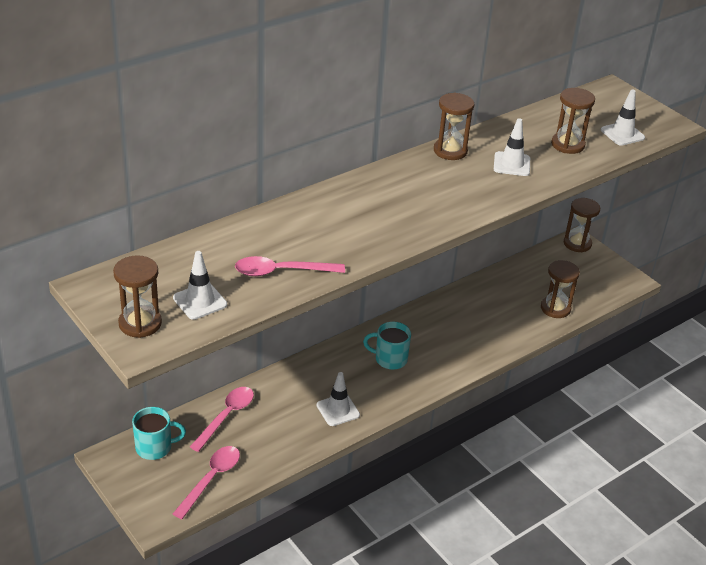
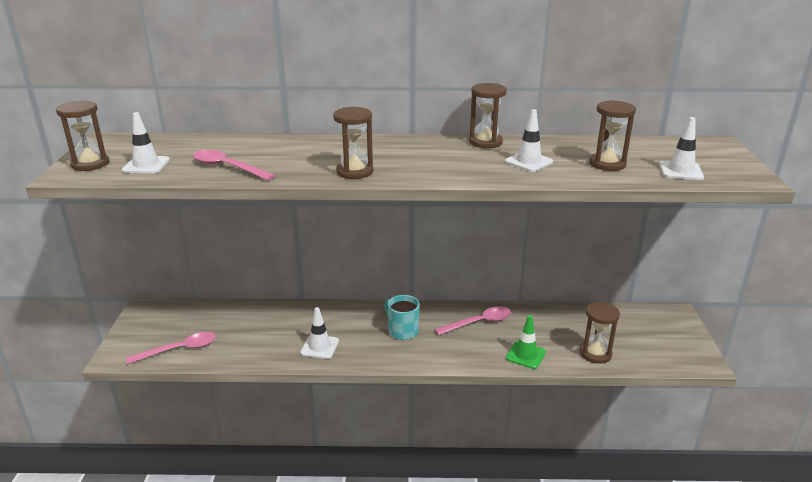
camera: 40 degrees right, 10 degrees down
turquoise mug [132,407,186,460] -> none
pink spoon [190,387,254,452] -> pink spoon moved to [435,307,511,335]
brown hourglass [564,198,600,252] -> brown hourglass moved to [333,107,373,179]
none -> green traffic cone [506,315,546,369]

